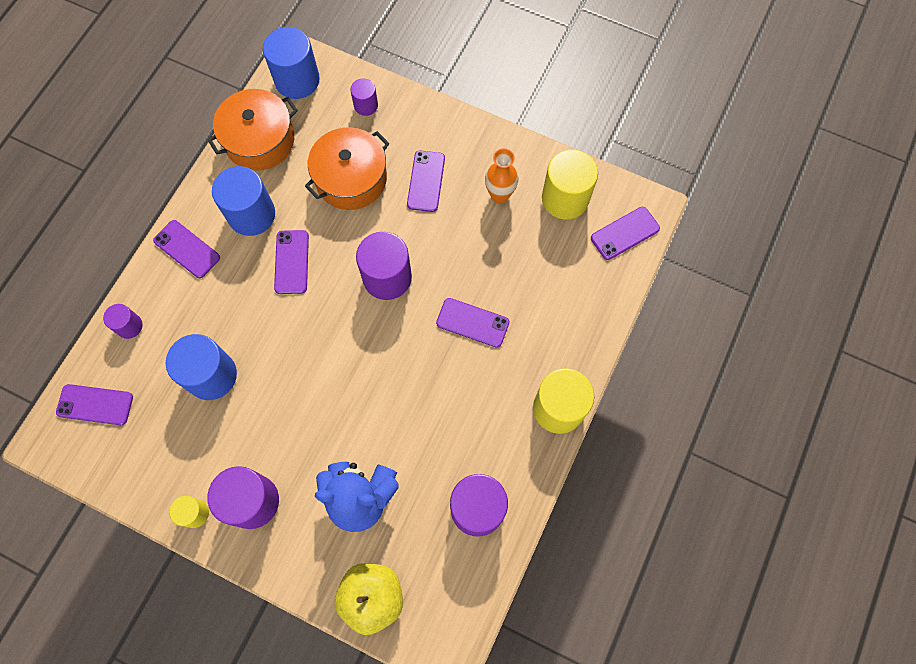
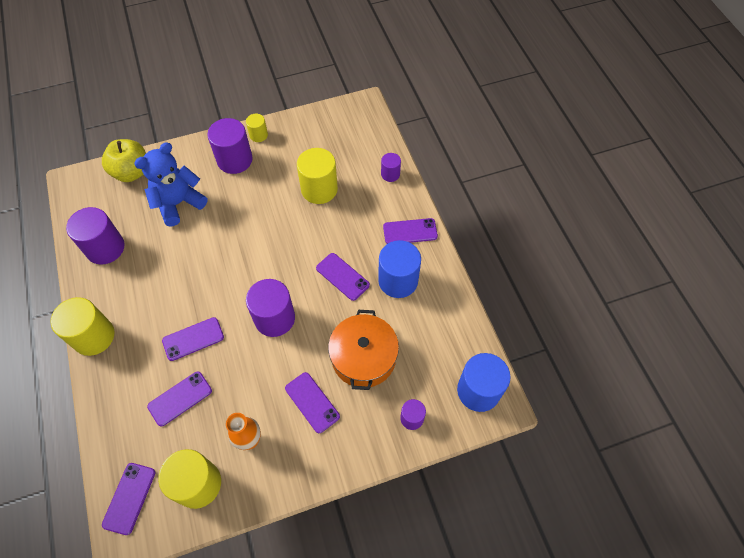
camera: 135 degrees right, 10 degrees down
purple phone [56,384,133,425] -> purple phone moved to [147,371,212,426]
blue cylinder [166,334,237,400] -> yellow cylinder [297,148,338,204]
orange pot [208,89,298,171] -> none

